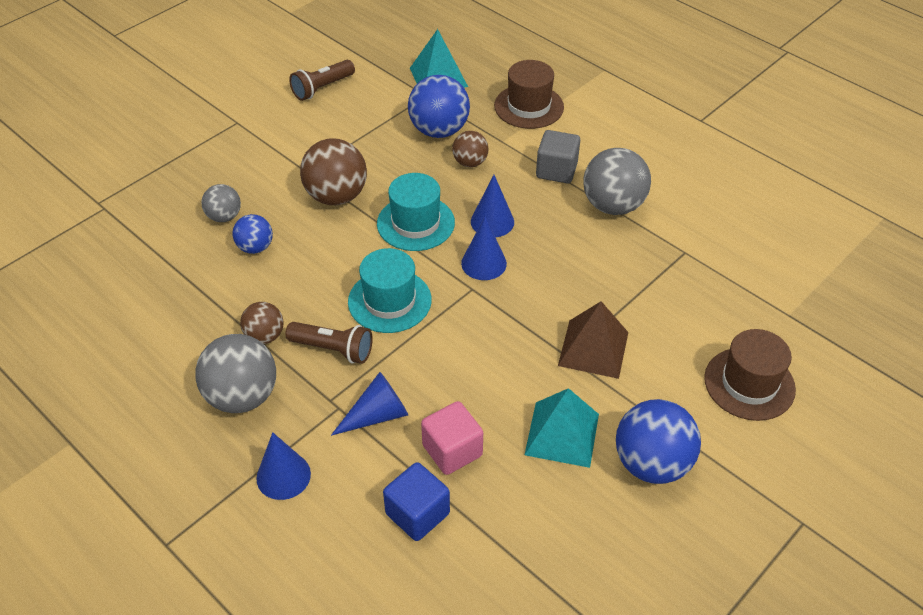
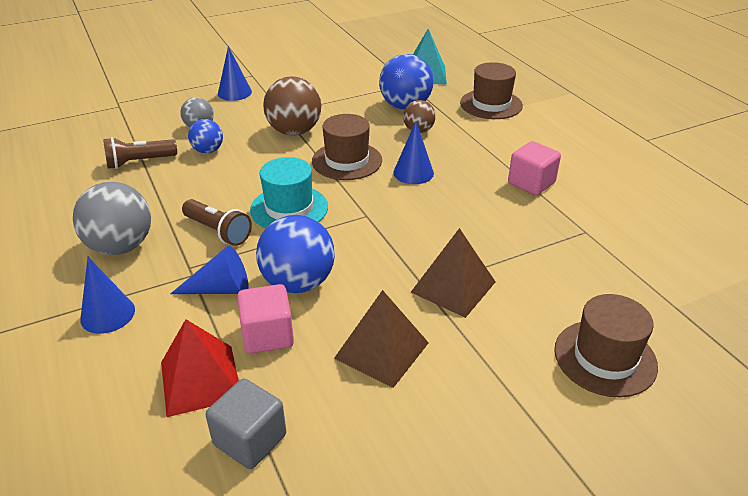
camera: 20 degrees right, 10 degrees down
brown ball [240,302,284,344] -> none
brown flashlight [289,60,355,101] -> brown flashlight moved to [103,137,177,169]
turquoise hat [377,173,455,251] -> brown hat [312,114,382,180]
blue cube [383,462,450,541] -> red pyramid [161,319,239,417]
blue cone [461,216,507,280] -> blue cone moved to [218,46,252,101]
turquoise pyramid [525,388,599,468] -> brown pyramid [334,290,429,388]
grey cube [536,130,580,183] -> grey cube moved to [206,379,286,469]
grey ball [584,148,651,215] -> pink cube [508,141,561,195]
blue ball [616,399,701,484] -> blue ball moved to [256,215,335,293]

